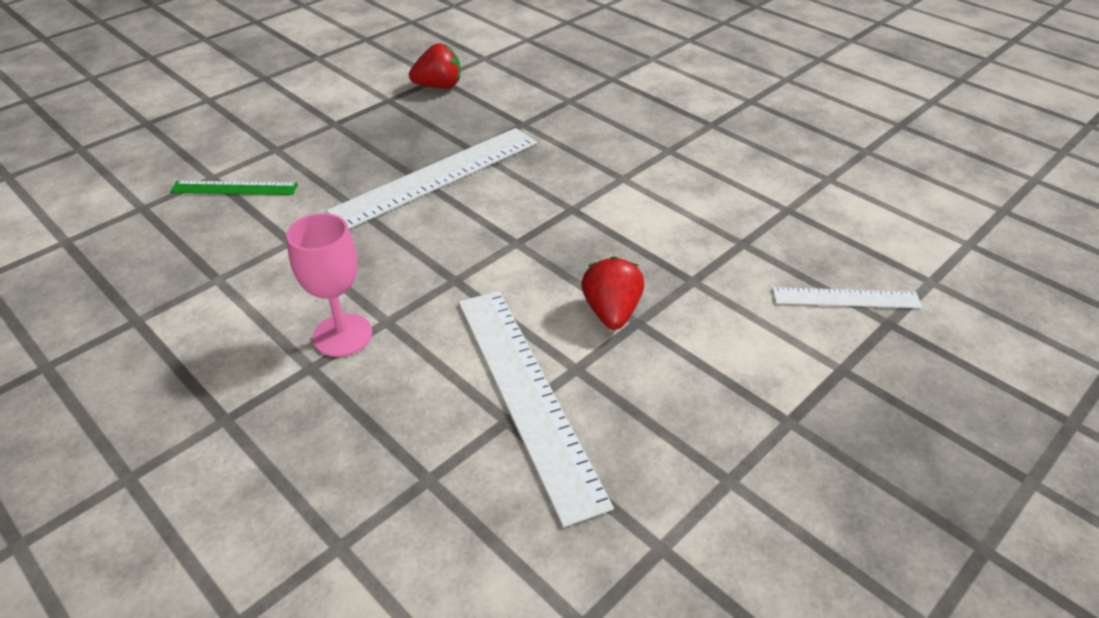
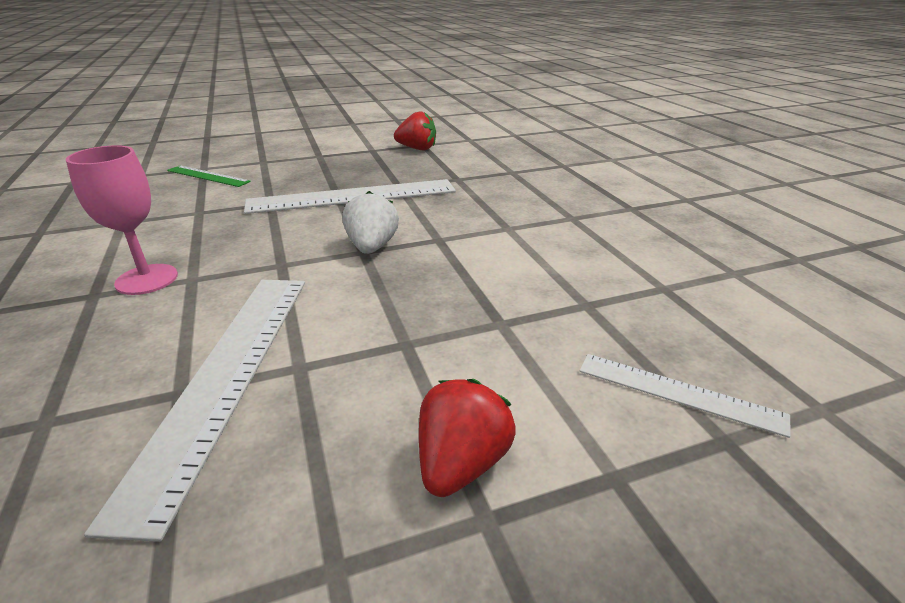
camera: 25 degrees right, 10 degrees down
red strawberry [581,256,644,330] -> red strawberry moved to [419,379,516,497]
none -> white strawberry [343,191,399,254]

